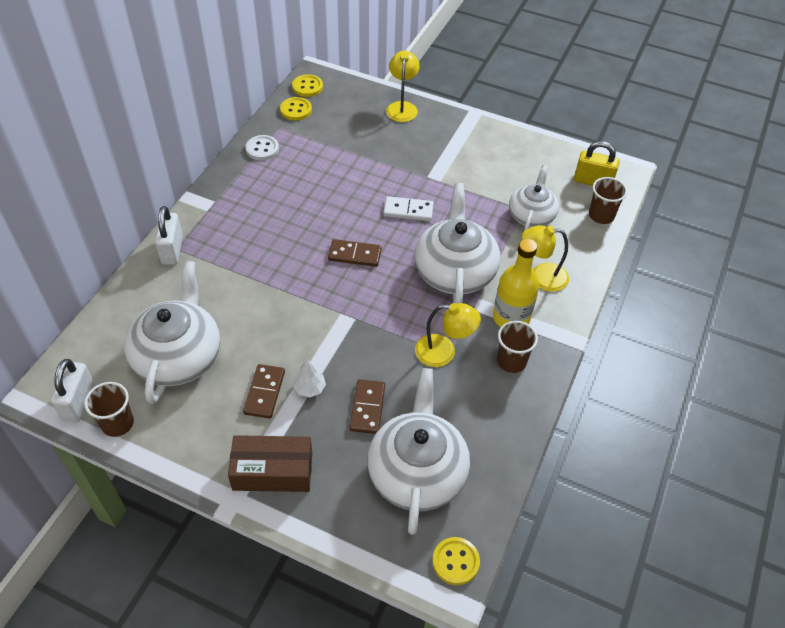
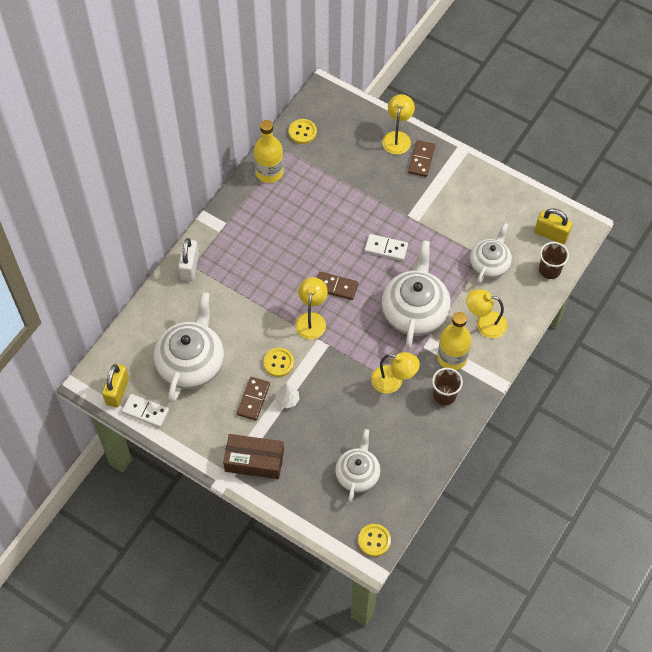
camera: 10 degrees right, 10 degrees up
white padlock [51,359,94,423] -> yellow padlock [102,364,129,407]
brown cup [84,382,134,437] -> white domino [122,394,169,428]
white button [245,135,279,160] -> yellow bottle [254,120,284,183]
yellow button [292,74,323,97] -> yellow button moved to [263,348,294,377]
brown domino [350,379,385,434] -> brown domino moved to [408,140,435,177]
white teapot [367,368,470,535] -> white teapot [335,429,380,502], size x0.62
none -> yellow lamp [295,277,328,339]

